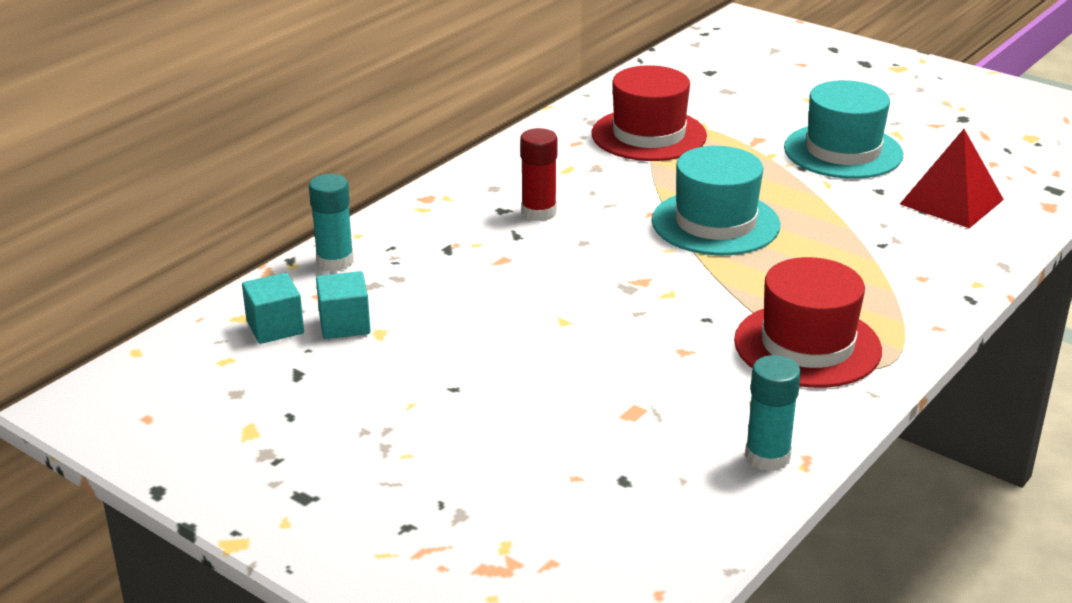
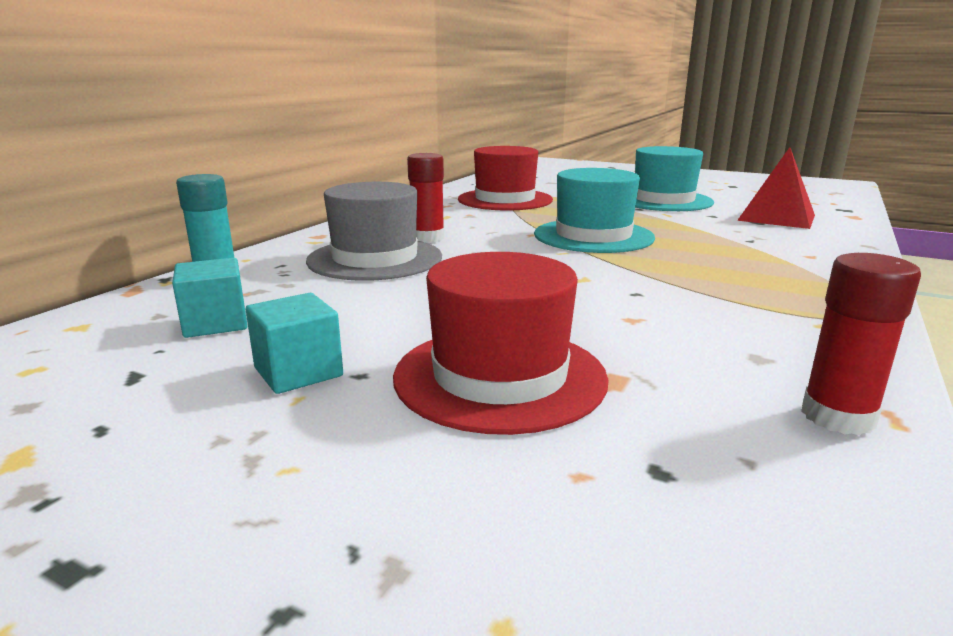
camera: 10 degrees left, 10 degrees down
turquoise cube [242,273,304,344] -> turquoise cube moved to [246,293,343,394]
red hat [734,257,882,388] -> red hat moved to [393,252,609,435]
turquoise glue stick [745,355,801,471] -> red glue stick [801,253,921,435]
none -> grey hat [306,182,442,281]

